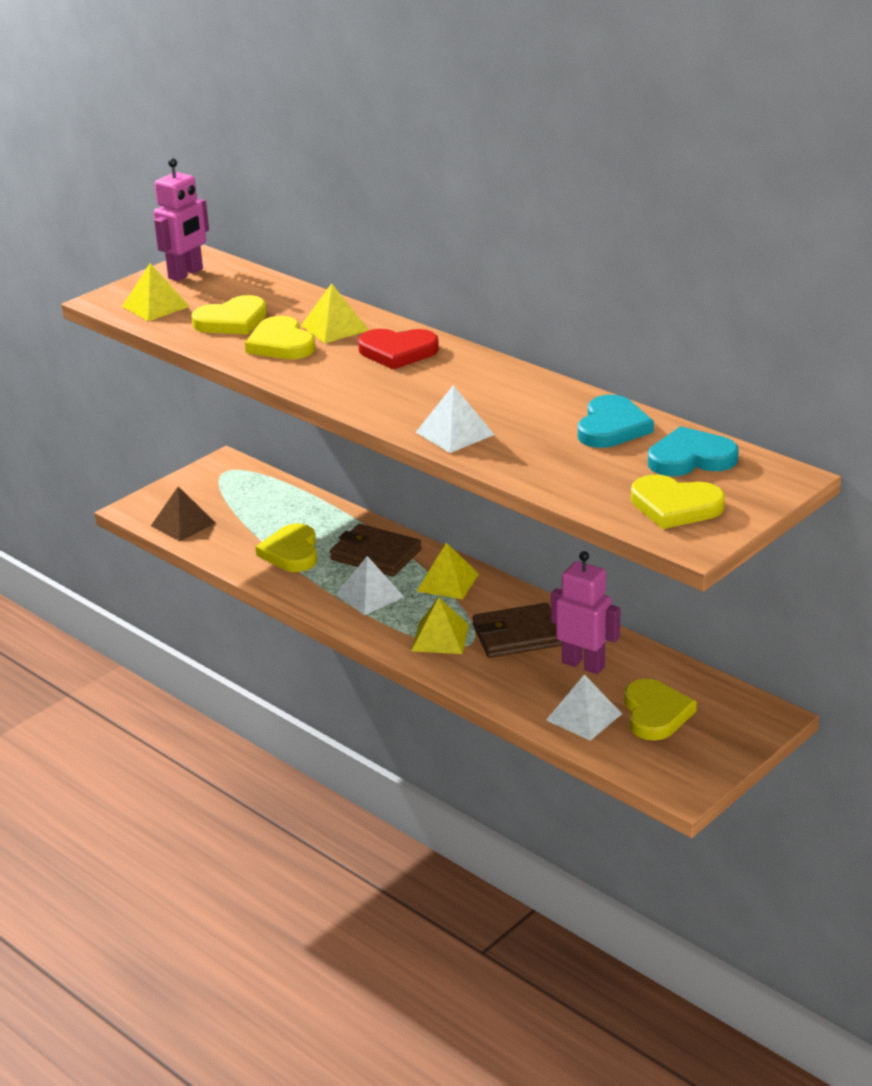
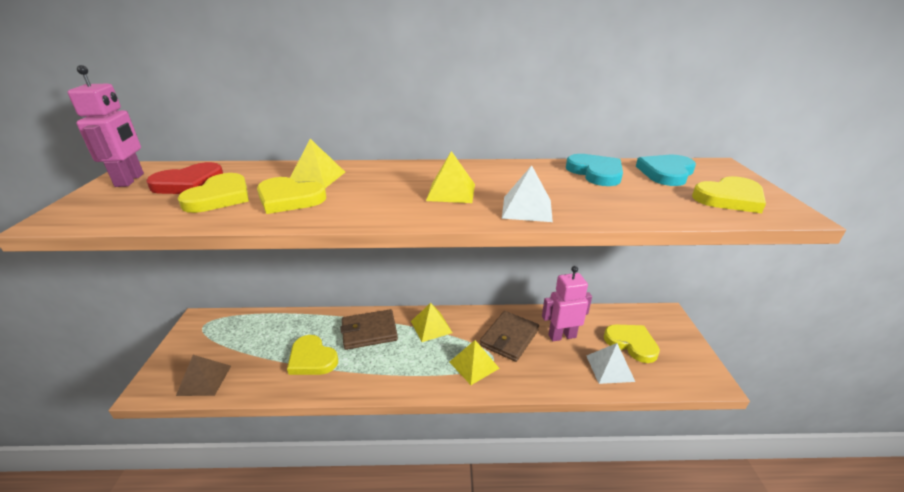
camera: 45 degrees left, 0 degrees up
yellow pyramid [122,263,190,321] -> yellow pyramid moved to [426,151,475,203]
white pyramid [336,556,404,615] -> none
red heart [358,329,439,370] -> red heart moved to [146,162,223,194]

